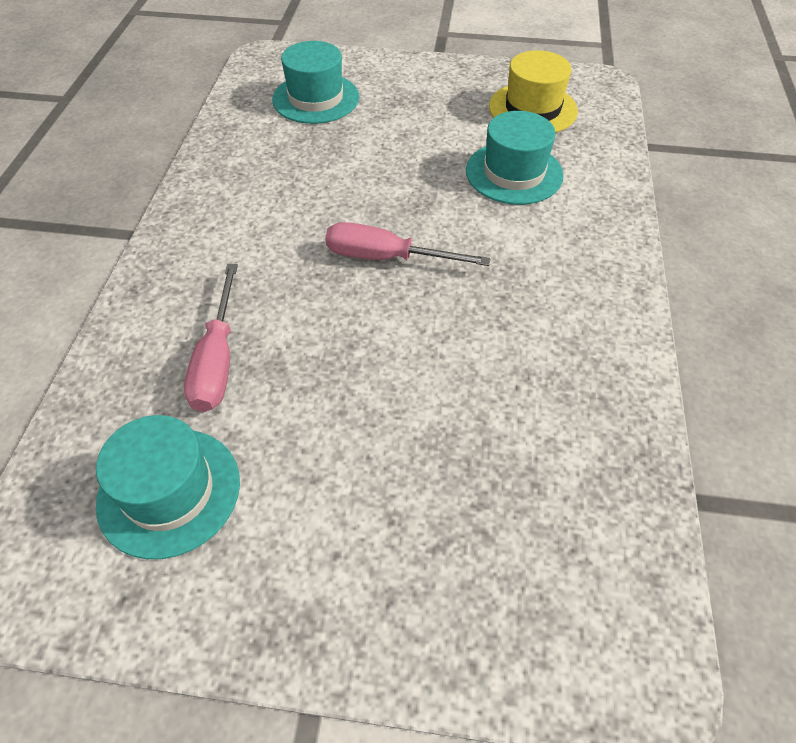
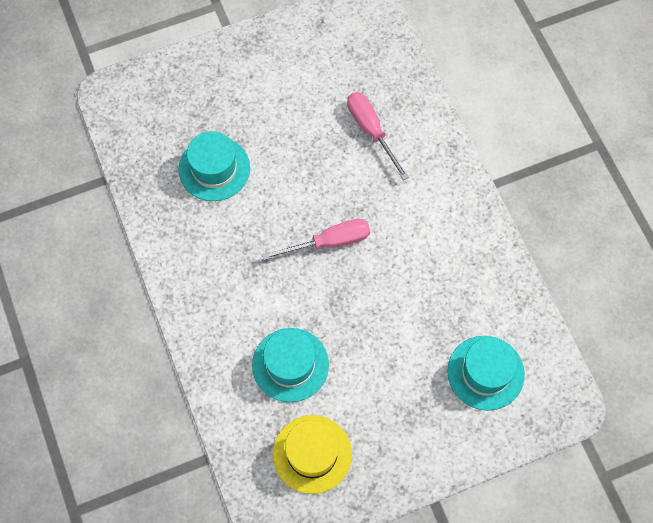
camera: 150 degrees right, 15 degrees up
turquoise hat [96,415,240,559] -> turquoise hat moved to [178,131,250,201]

